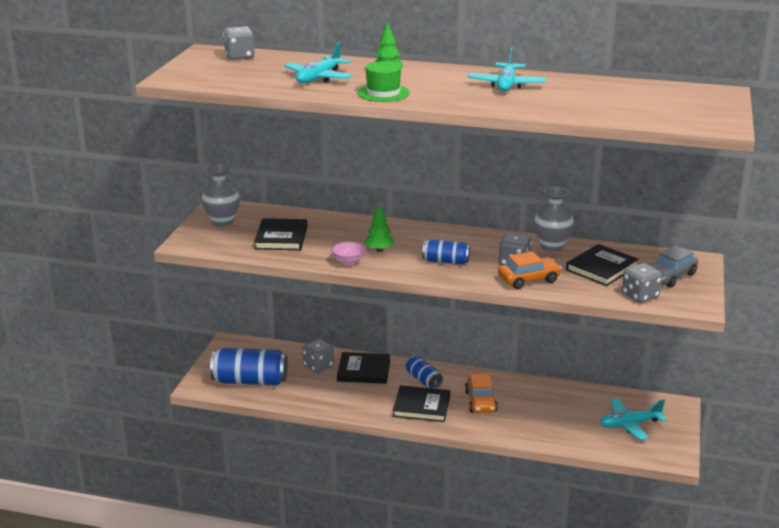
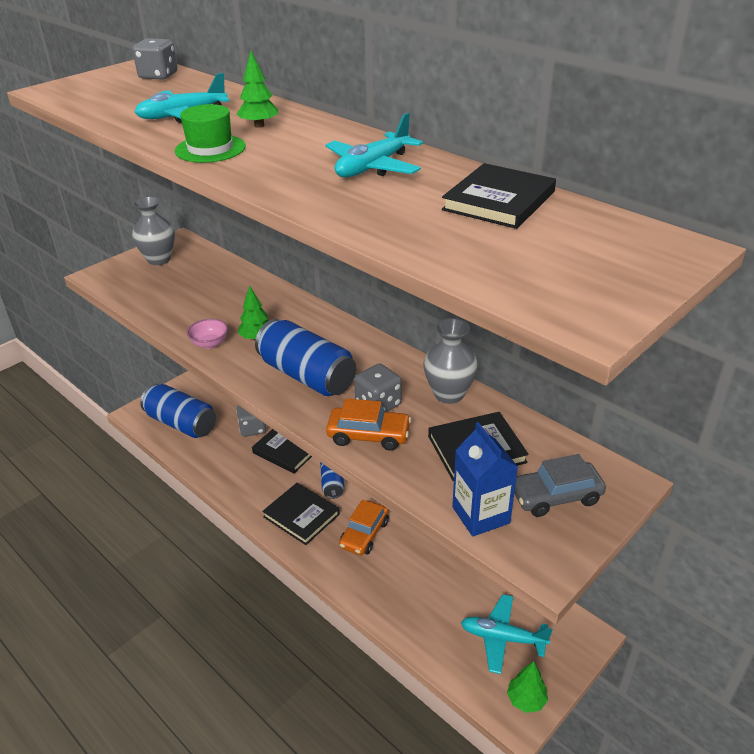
camera: 30 degrees right, 10 degrees up
black book [254,218,307,250] -> black book moved to [442,163,556,229]
blue can [422,239,470,264] -> blue can [255,319,356,396], size x1.77
grey dice [622,263,662,303] -> blue carton [452,422,518,537]
none -> green tree [507,661,548,713]

